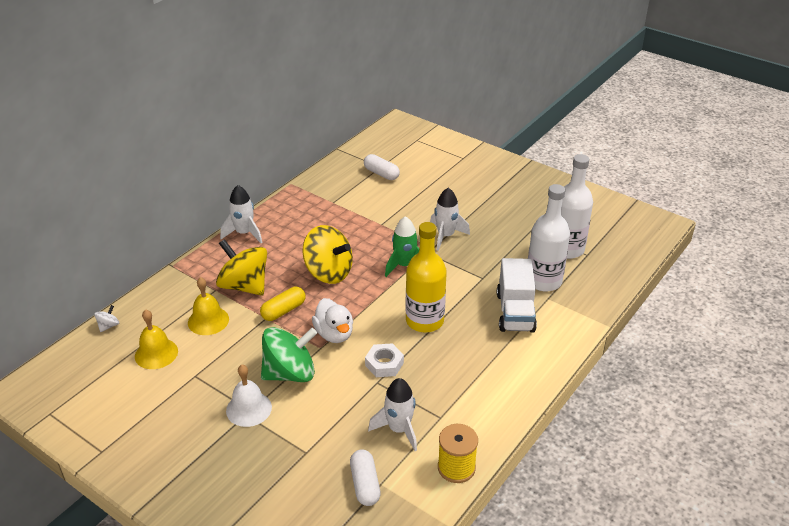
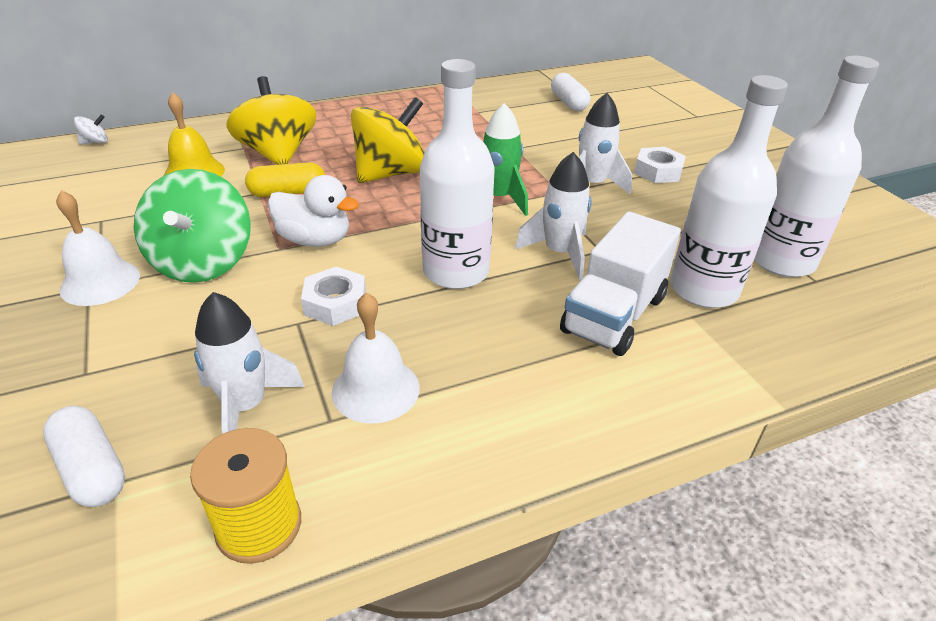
camera: 30 degrees right, 0 degrees up
yellow bell [135,310,178,369] -> none
white rocket [220,185,262,243] -> white rocket moved to [515,152,592,280]
green spinning top [261,327,317,382] -> green spinning top turned 75 degrees clockwise [134,169,251,283]
yellow spinning top [302,225,353,284] -> yellow spinning top turned 105 degrees counterclockwise [351,97,425,183]
white duck [312,298,353,343] -> white duck turned 75 degrees counterclockwise [268,175,359,247]
white capsule [350,449,381,506] -> white capsule turned 60 degrees counterclockwise [43,406,125,507]
yellow bottle [405,222,447,332] -> white bottle [420,59,494,289]
none -> white bell [332,293,420,423]
none -> white nut [634,147,686,183]

